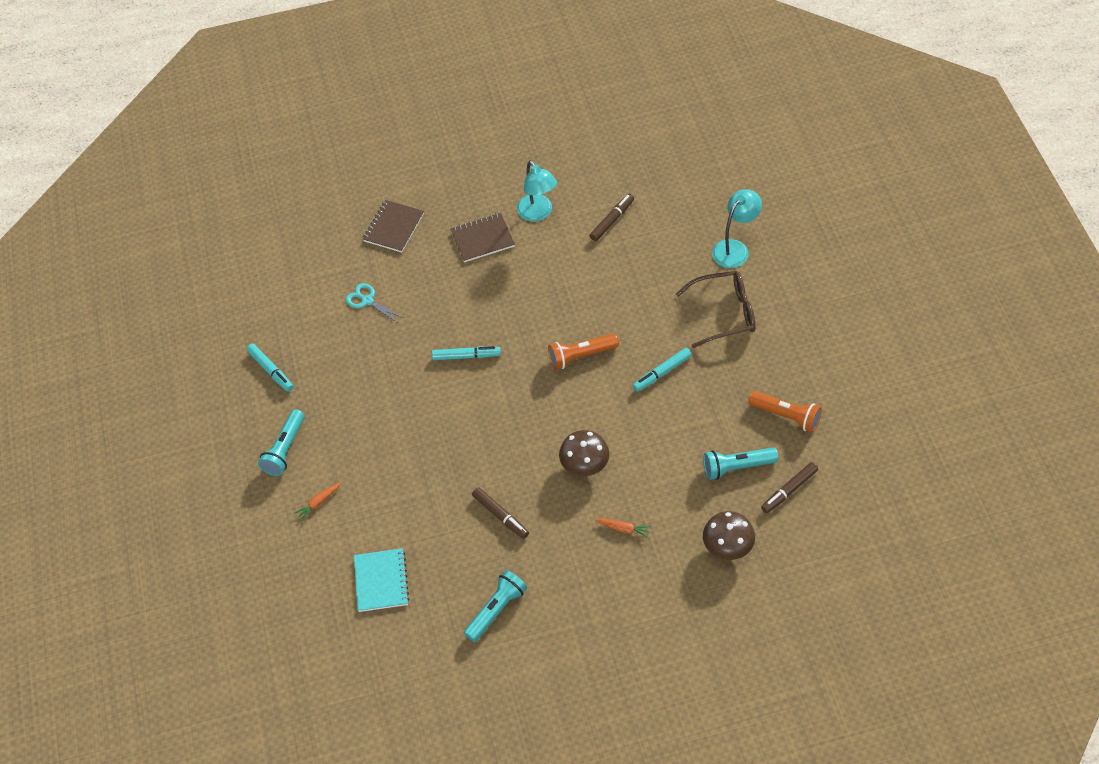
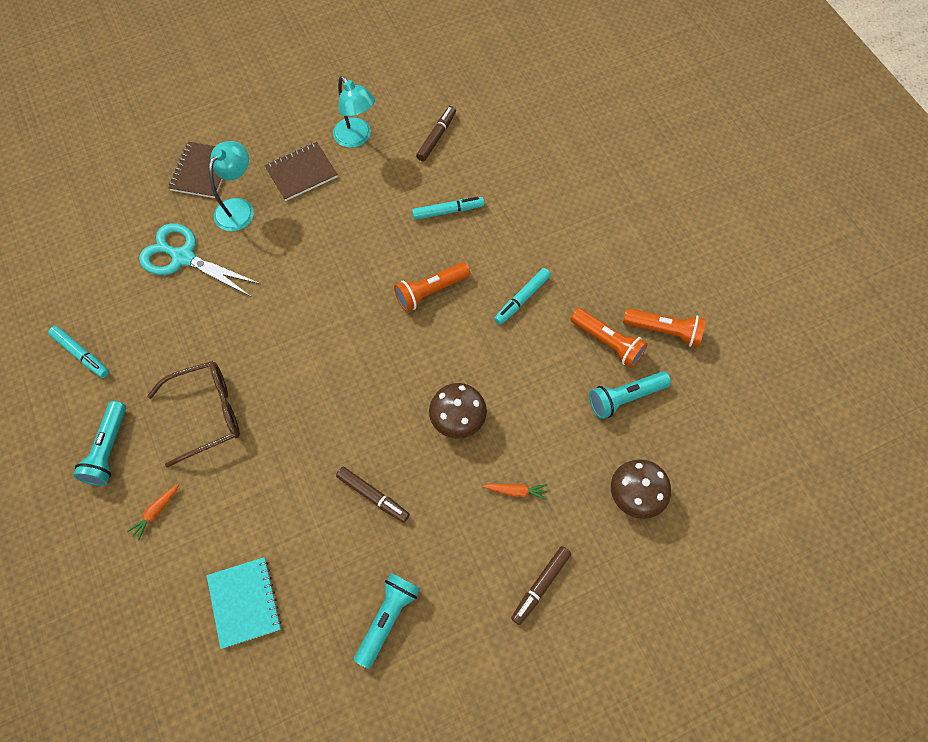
camera: 15 degrees left, 10 degrees up
turquoise scissors [346,283,403,323] -> turquoise scissors [139,223,261,297], size x1.75
turquoise marker [432,346,501,360] -> turquoise marker moved to [412,197,484,220]
brown glasses [676,271,756,348] -> brown glasses moved to [147,361,240,468]
turquoise lamp [712,189,762,268] -> turquoise lamp moved to [209,141,254,231]
brown marker [761,462,818,513] -> brown marker moved to [511,546,571,625]
none -> orange flashlight [570,308,648,368]

